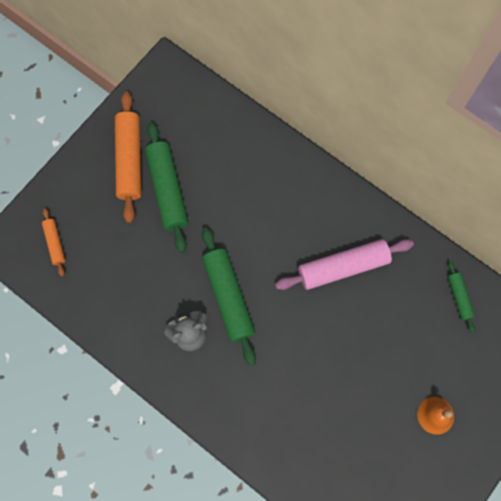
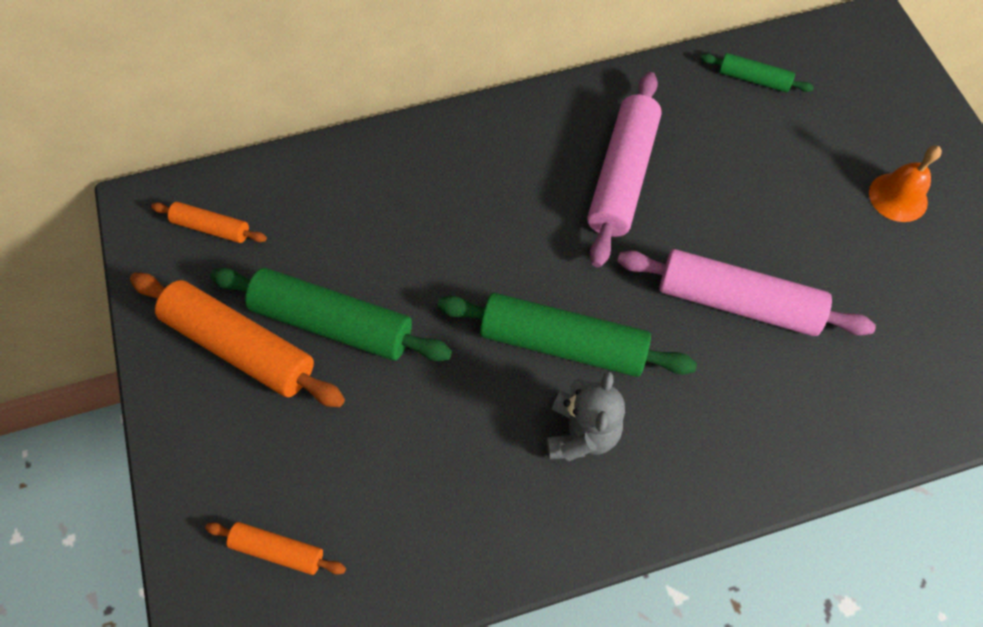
camera: 55 degrees left, 10 degrees down
none -> orange rolling pin [151,202,267,243]
none -> pink rolling pin [617,249,876,336]

